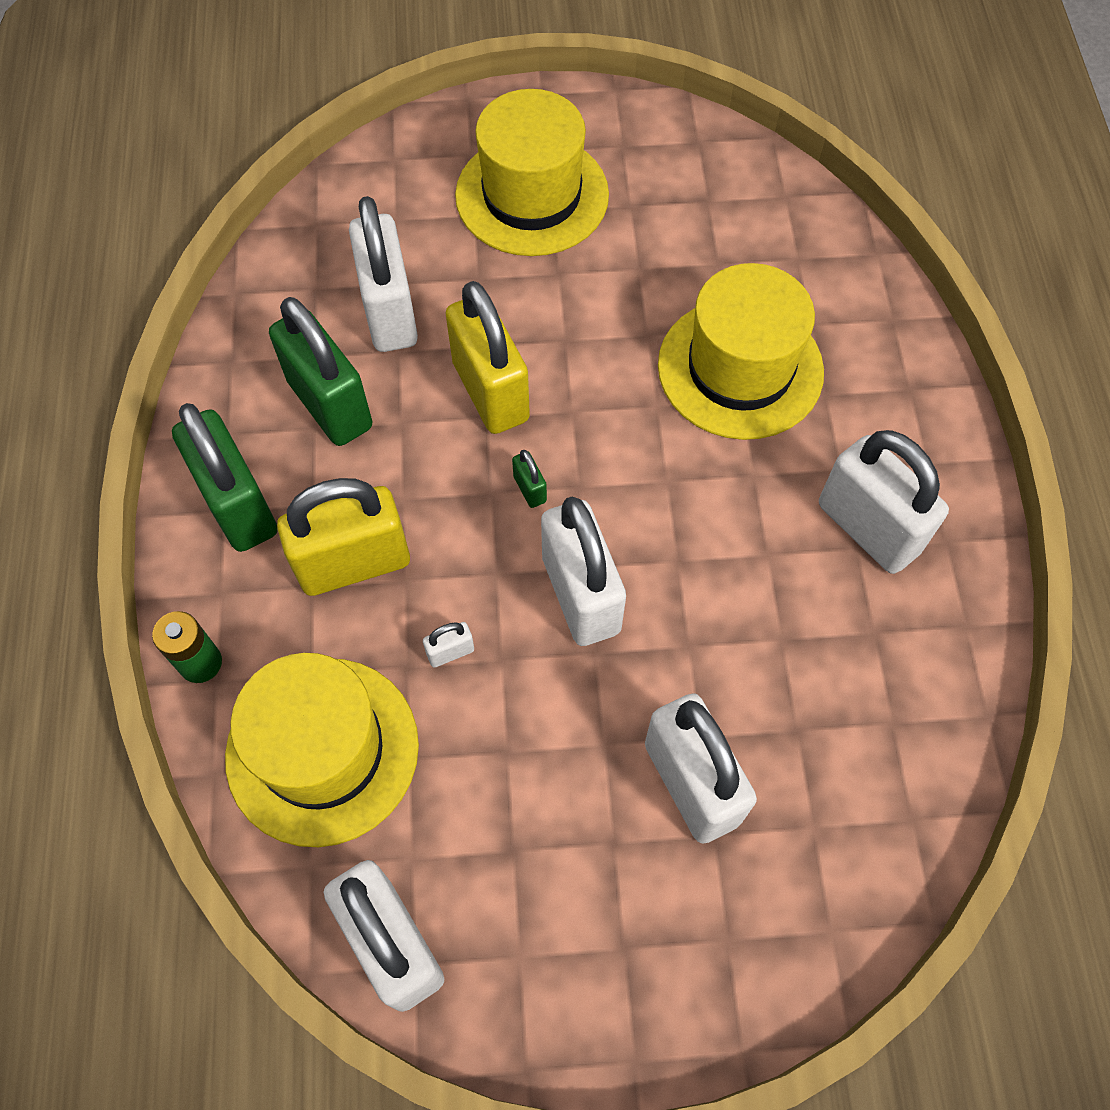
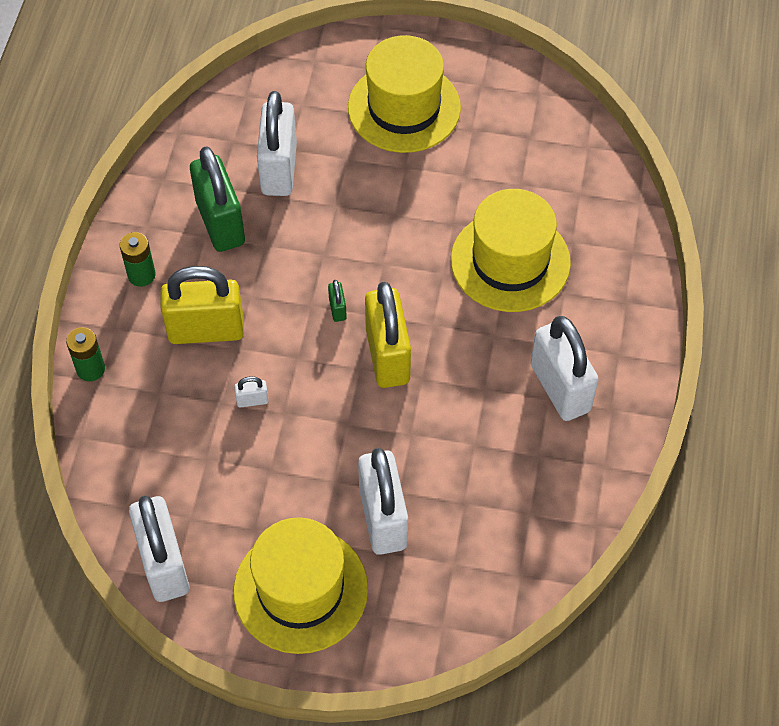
camera: 15 degrees right, 5 degrees down
green padlock [172,403,277,552] -> green battery [120,232,156,287]
yellow hat [225,653,419,847] -> yellow hat moved to [233,517,368,654]
yellow padlock [445,281,530,434] -> yellow padlock moved to [365,282,411,388]
white padlock [541,497,626,646] -> none

